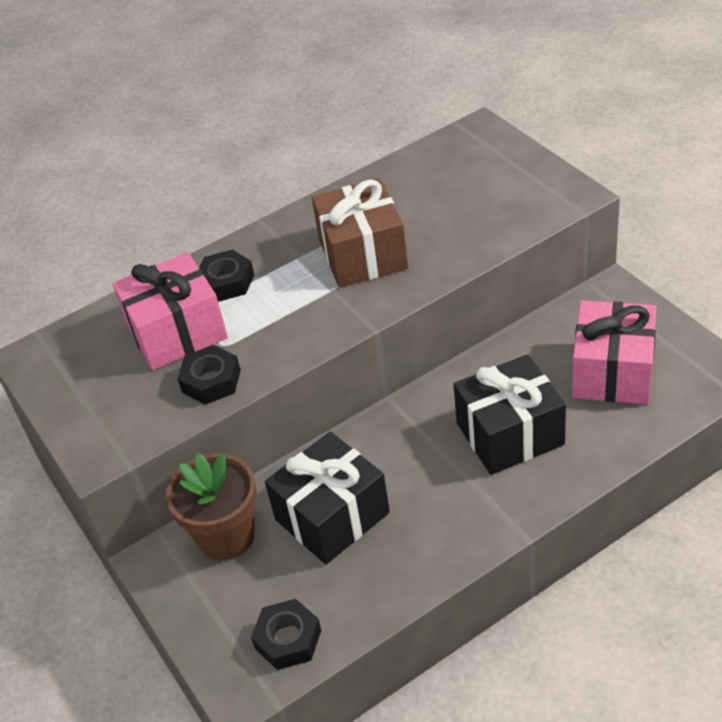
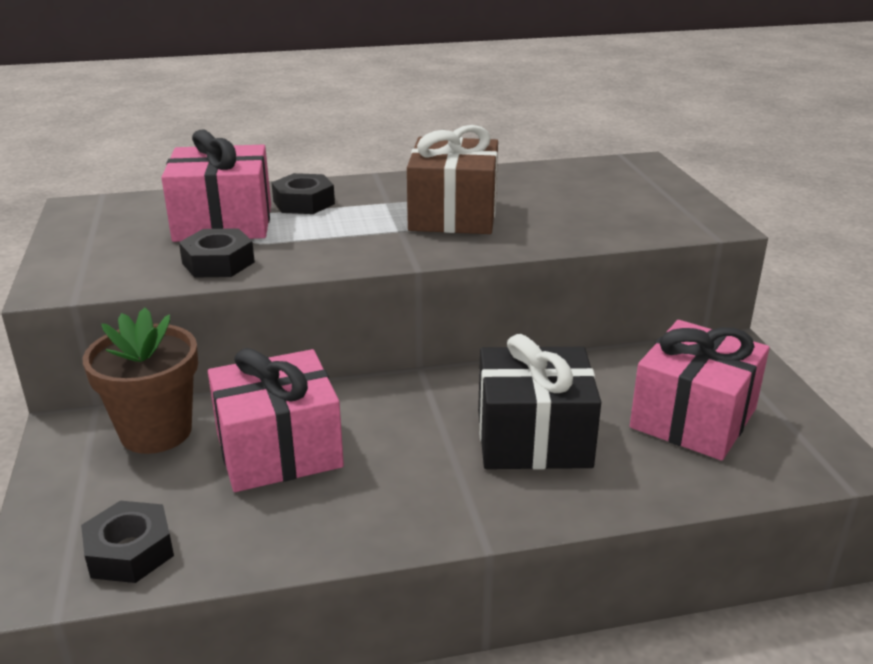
camera: 15 degrees right, 15 degrees down
black gift [265,432,390,564] -> pink gift [208,348,344,492]

